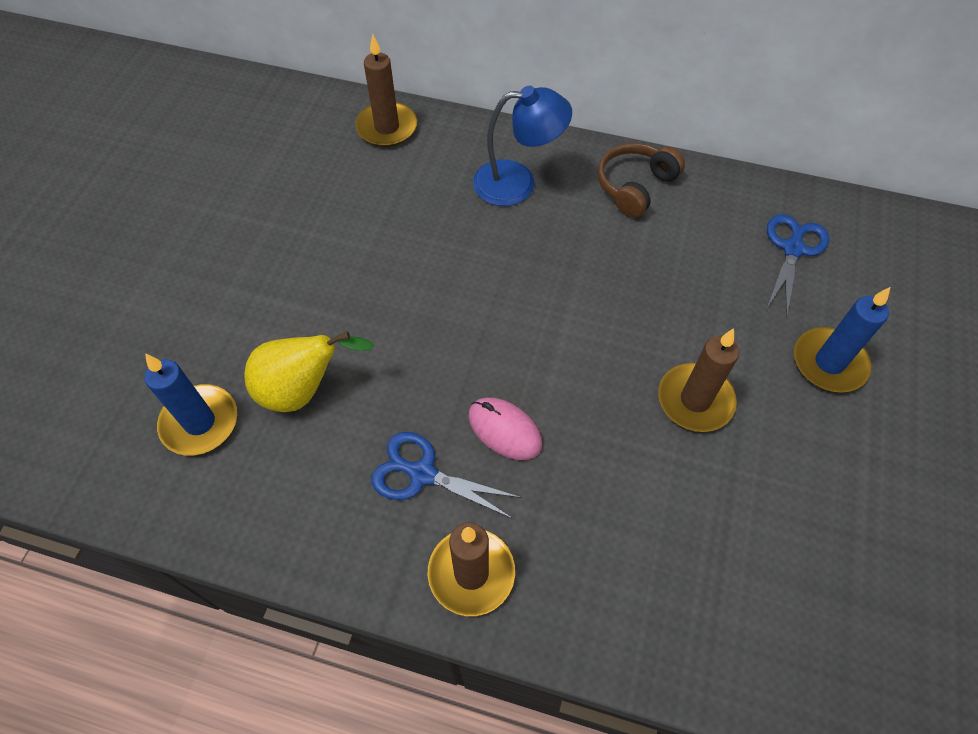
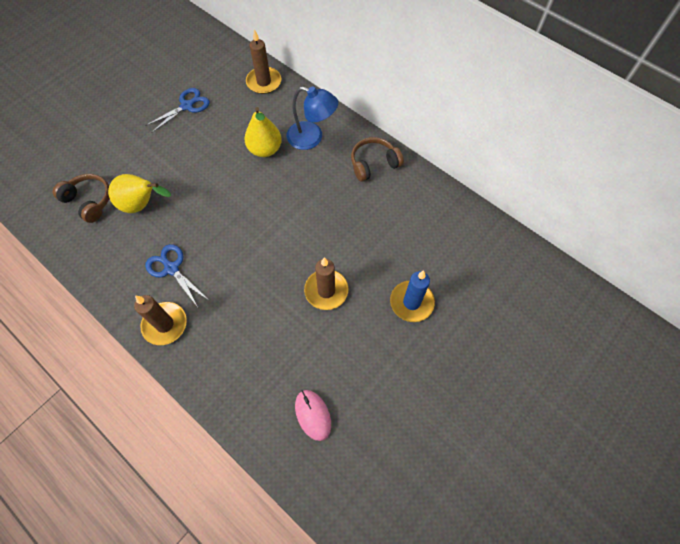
camera: 25 degrees right, 5 degrees up
blue candle [144,353,237,456] -> brown headphones [53,174,110,223]
pink mouse [468,398,542,460] -> pink mouse moved to [295,390,331,441]
blue scissors [767,214,829,315] -> blue scissors moved to [145,88,210,133]
none -> yellow pear [244,107,282,157]

